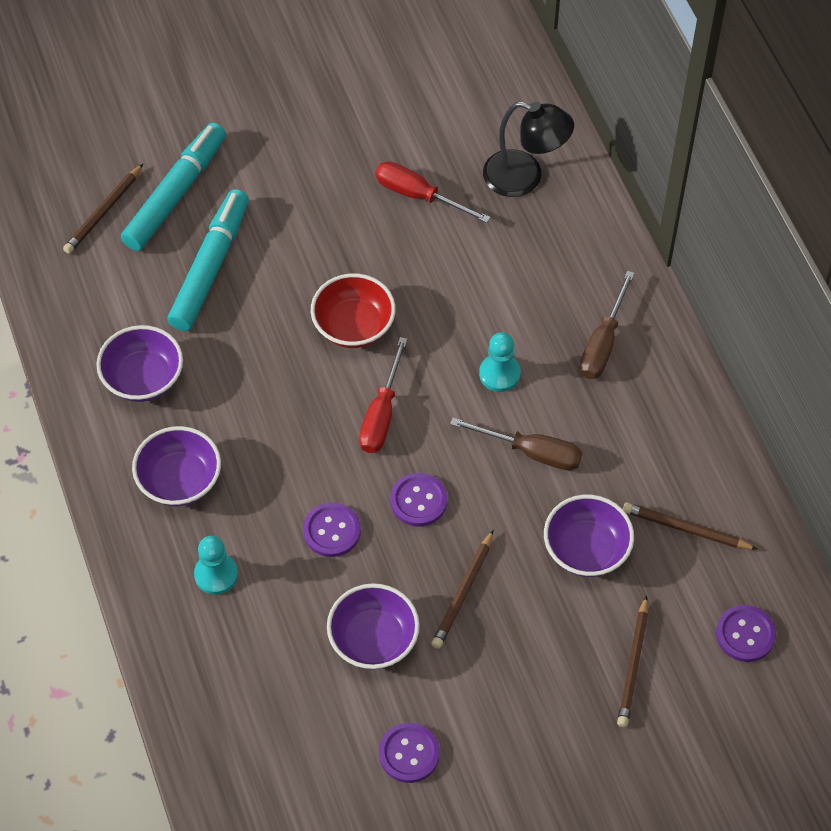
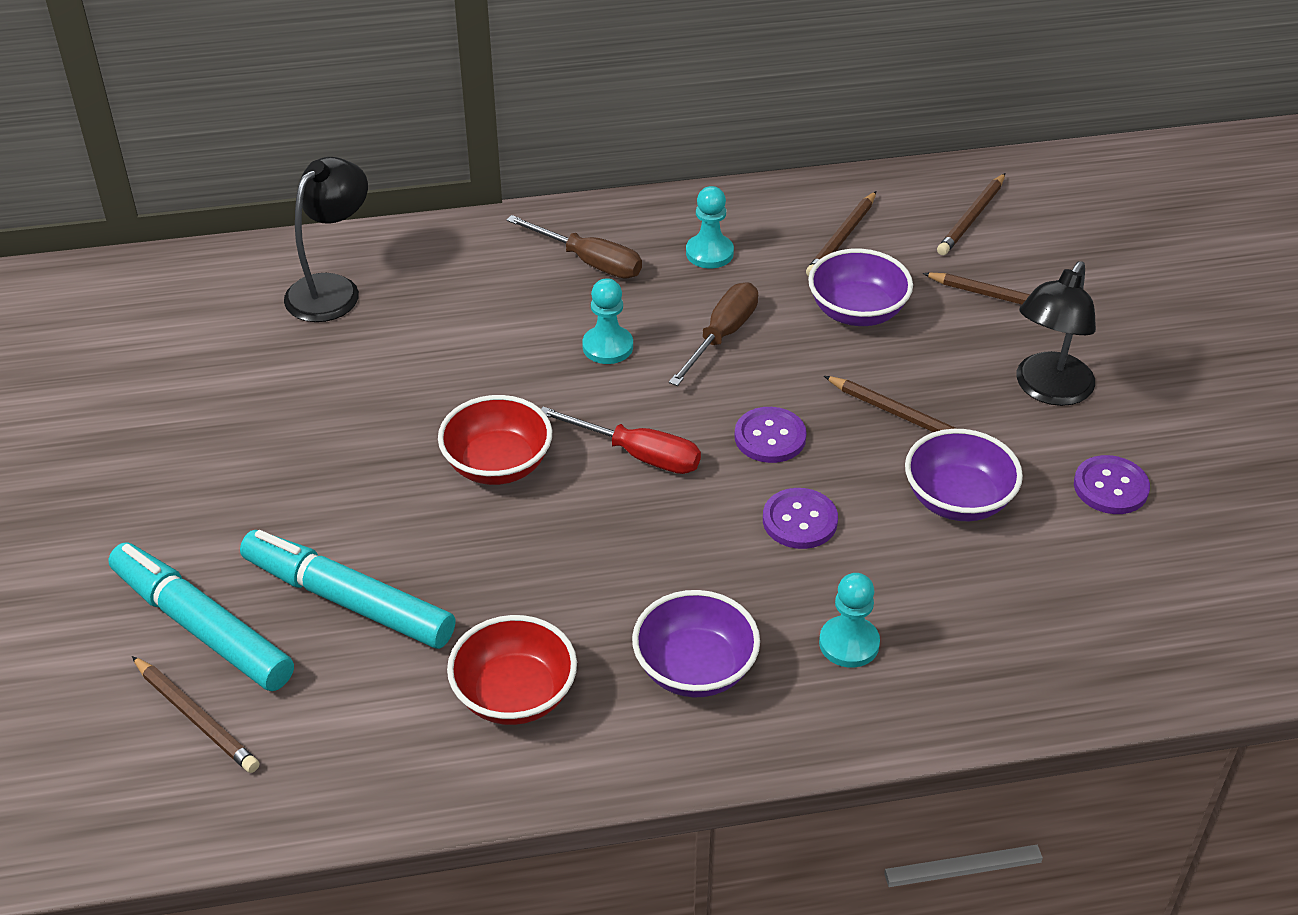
camera: 80 degrees left, 15 degrees down
purple bowl [96,325,183,402] -> red bowl [447,615,577,725]
red screwdriver [375,161,491,223] -> none
purple button [716,605,776,662] -> brown pencil [937,173,1005,255]
none -> turquoise pawn [686,186,734,268]
none -> black lamp [1017,261,1096,406]

